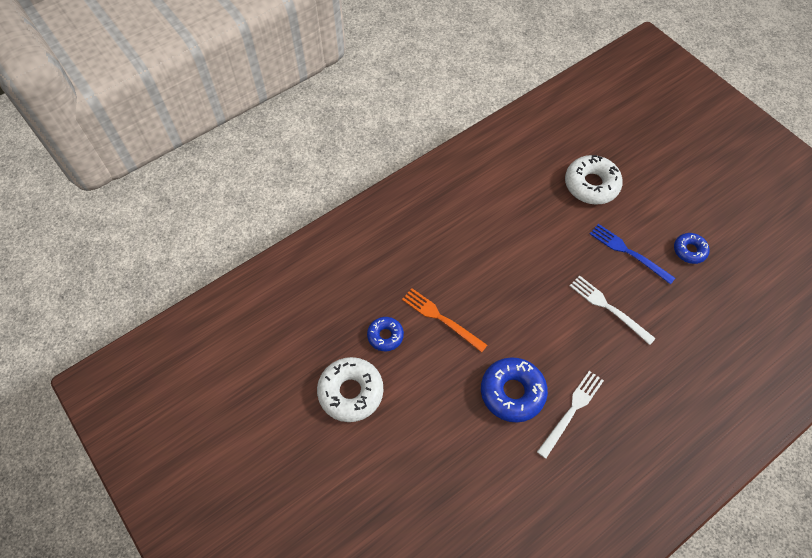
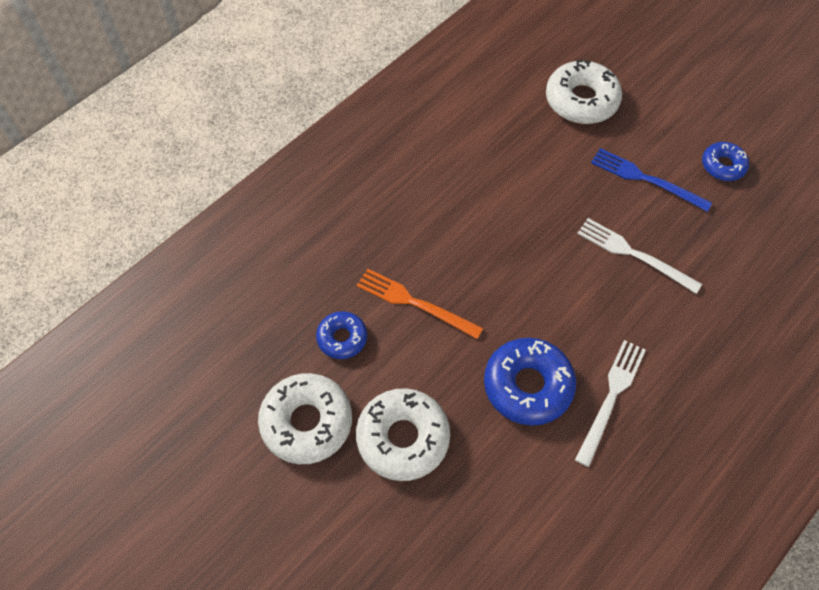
camera: 10 degrees left, 0 degrees up
none -> white donut [356,388,450,481]

